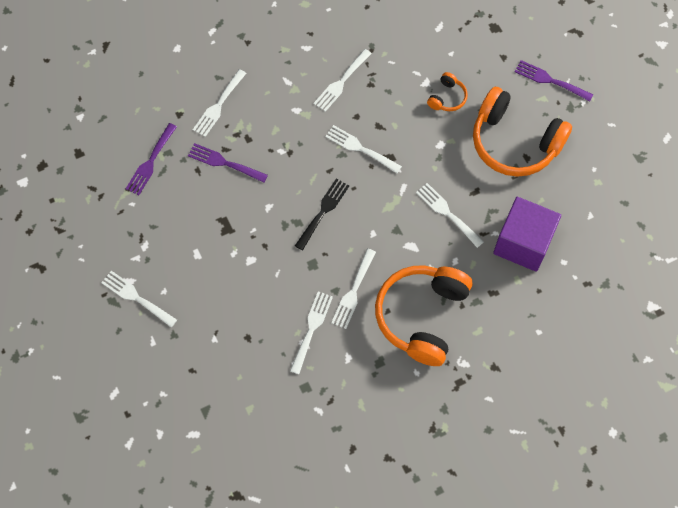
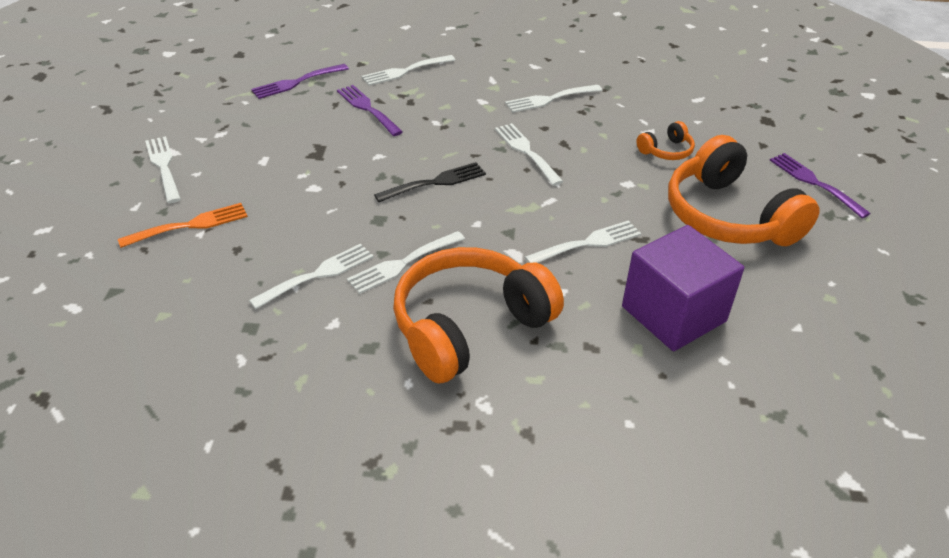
camera: 30 degrees right, 25 degrees down
white fork [416,183,484,248] -> white fork turned 75 degrees clockwise [525,220,641,263]
none -> orange fork [118,203,248,248]

